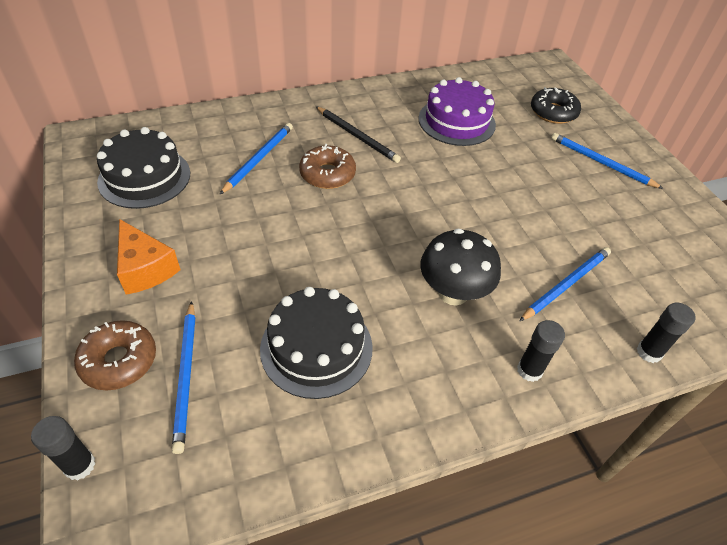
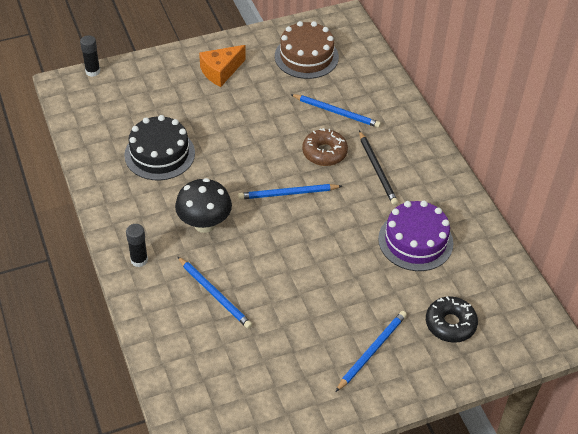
camera: 90 degrees right, 0 degrees up
brown donut [74,320,156,390] -> none
black cake [97,127,190,209] -> brown cake [275,21,339,79]
blue pencil [172,301,195,454] -> blue pencil moved to [238,184,342,200]
black pencil [316,106,401,163] -> black pencil turned 60 degrees counterclockwise [359,131,398,205]
black glue stick [637,303,696,363] -> none

